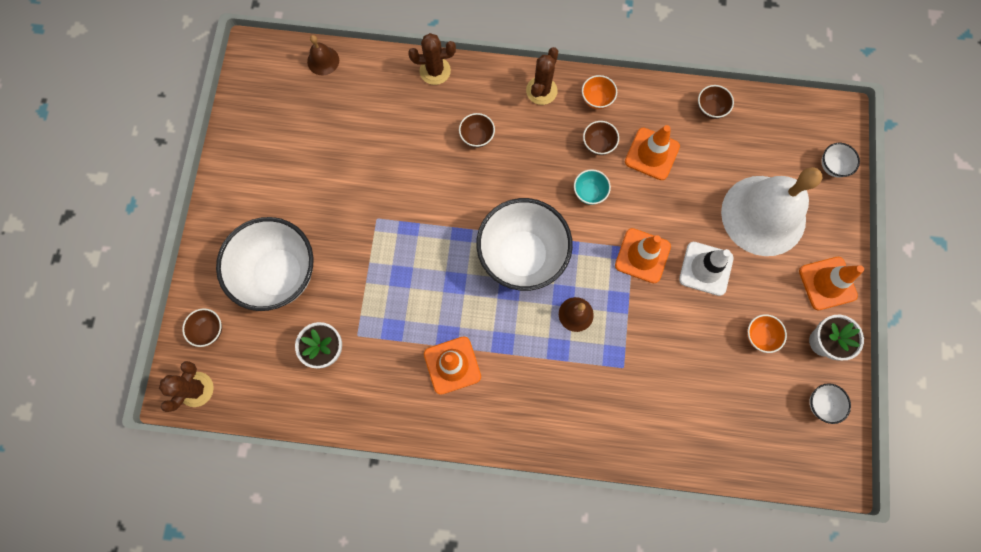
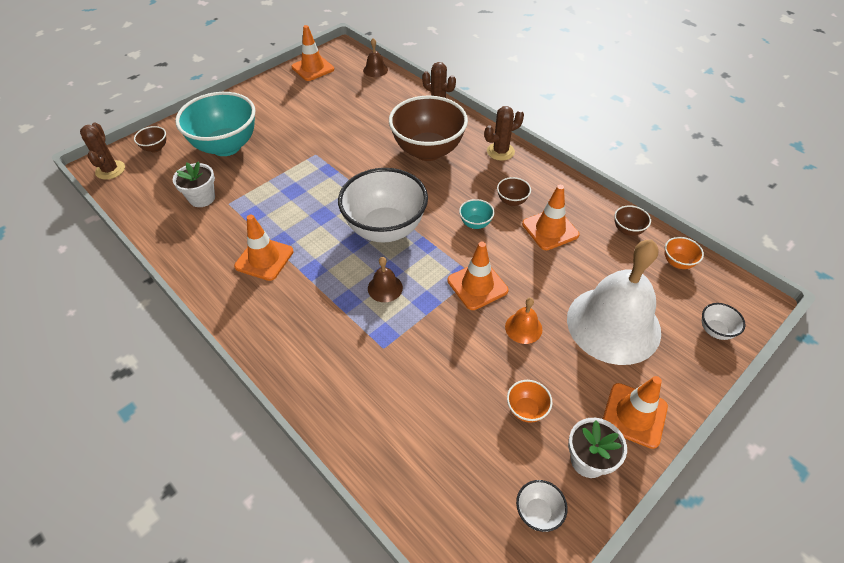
camera: 40 degrees right, 25 degrees down
brown cactus [159,361,214,412] -> brown cactus turned 75 degrees counterclockwise [80,122,125,180]
white bowl [216,217,314,311] -> turquoise bowl [175,92,255,156]
brown bowl [459,113,495,148] -> brown bowl [389,96,468,161], size x2.45
orange bowl [582,75,617,109] -> orange bowl moved to [665,237,704,269]
white traffic cone [679,242,734,296] -> orange bell [505,298,542,344]
none -> orange traffic cone [291,25,334,81]

